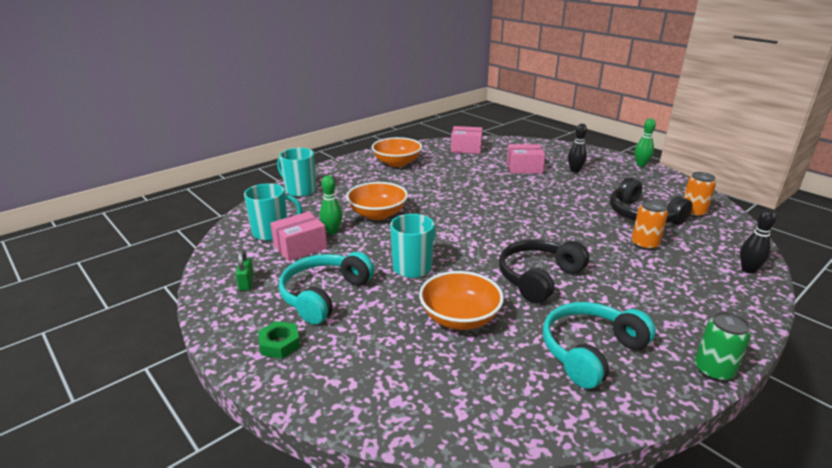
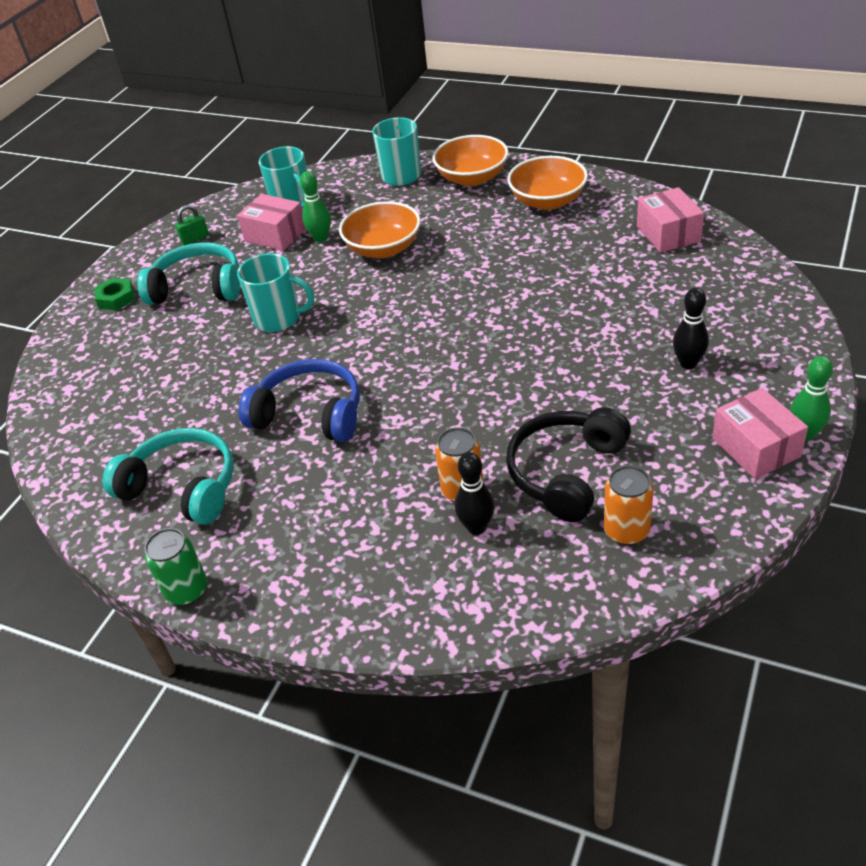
camera: 70 degrees right, 15 degrees up
orange bowl [419,271,504,330] -> orange bowl moved to [432,135,509,186]
black headphones [499,239,589,304] -> blue headphones [239,359,360,442]
pink box [507,144,545,174] -> pink box moved to [712,388,808,479]
black bowling pin [740,209,777,274] -> black bowling pin moved to [455,452,494,535]

